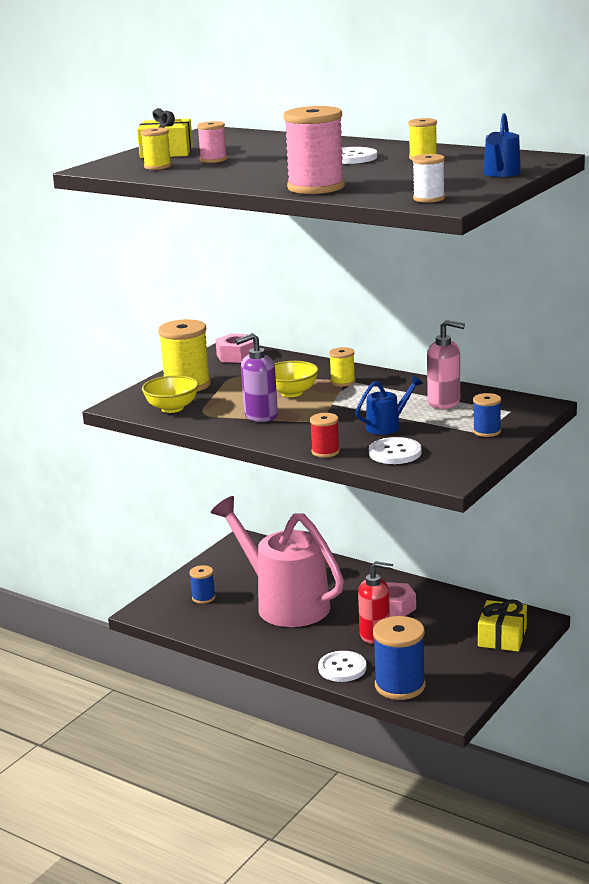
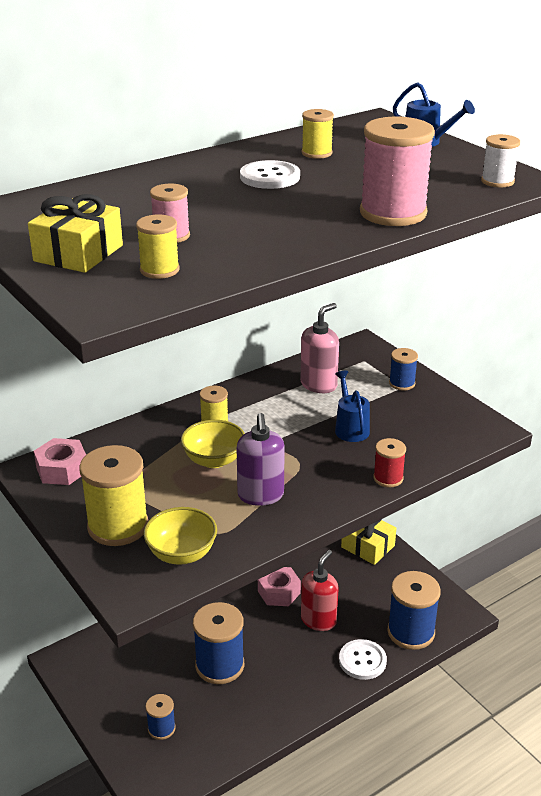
camera: 70 degrees left, 10 degrees up
pink watering can [211,496,344,627] -> blue spool [193,602,244,684]
white button [369,437,422,464] -> none

